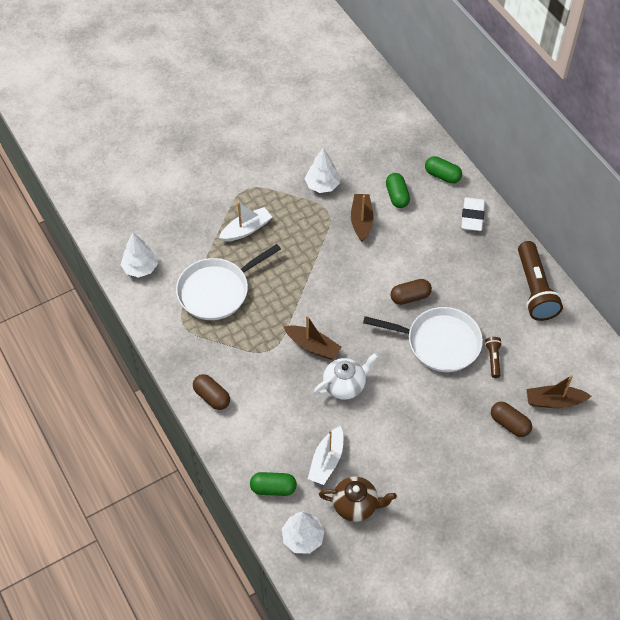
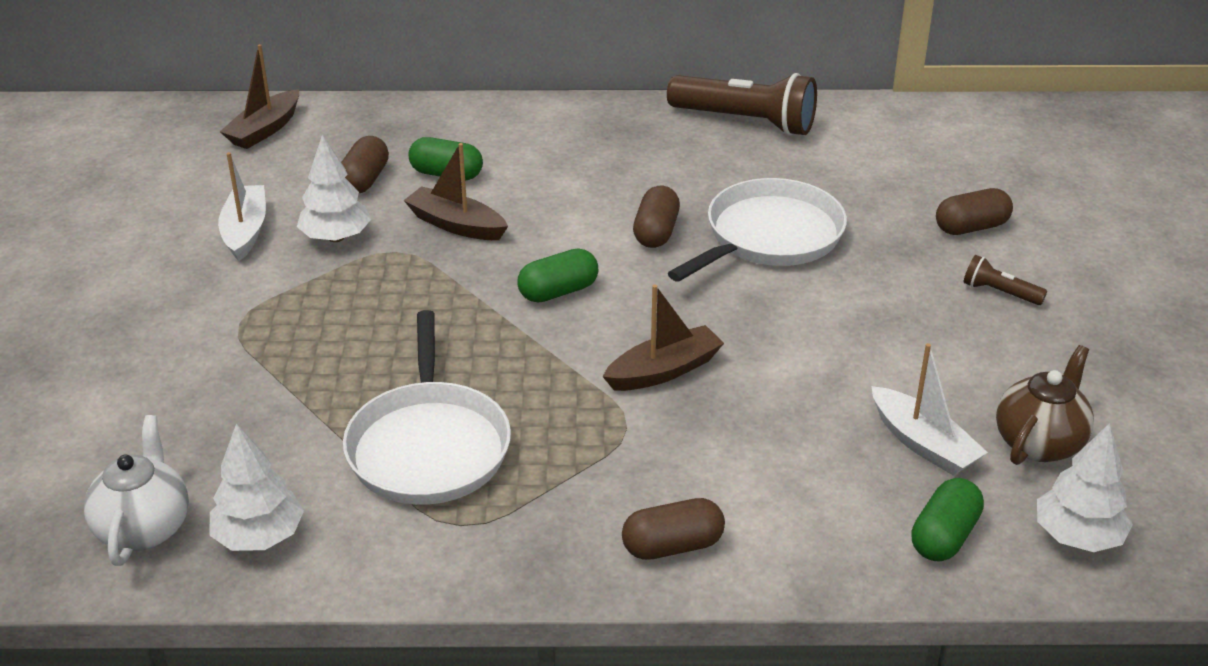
camera: 60 degrees left, 20 degrees down
white boat [219,202,272,242] -> white boat moved to [218,152,266,261]
white teapot [314,353,378,400] -> white teapot moved to [84,415,189,566]
green capsule [425,156,462,184] -> green capsule moved to [518,248,598,303]
white eraser [461,197,485,231] -> none
brown flashlight [485,337,502,378] -> brown flashlight moved to [964,255,1047,305]
brown boat [527,375,591,408] -> brown boat moved to [220,44,299,149]
none -> brown capsule [341,136,389,193]

